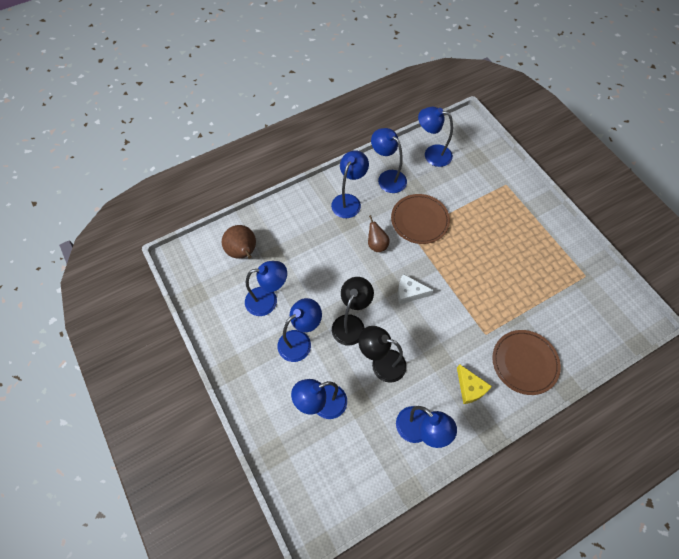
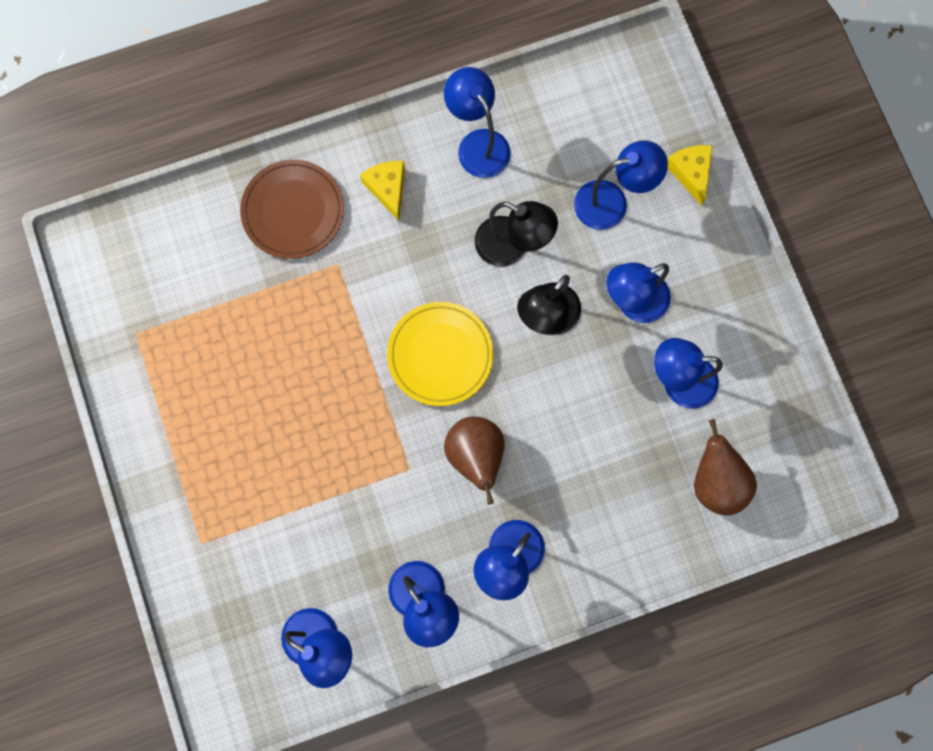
camera: 170 degrees left, 15 degrees up
brown pear [368,215,390,252] -> brown pear [444,416,505,505], size x1.53
brown plate [391,194,450,244] -> none
white cheese [398,274,434,304] -> yellow plate [387,302,493,406]
none -> yellow cheese [667,145,712,206]

